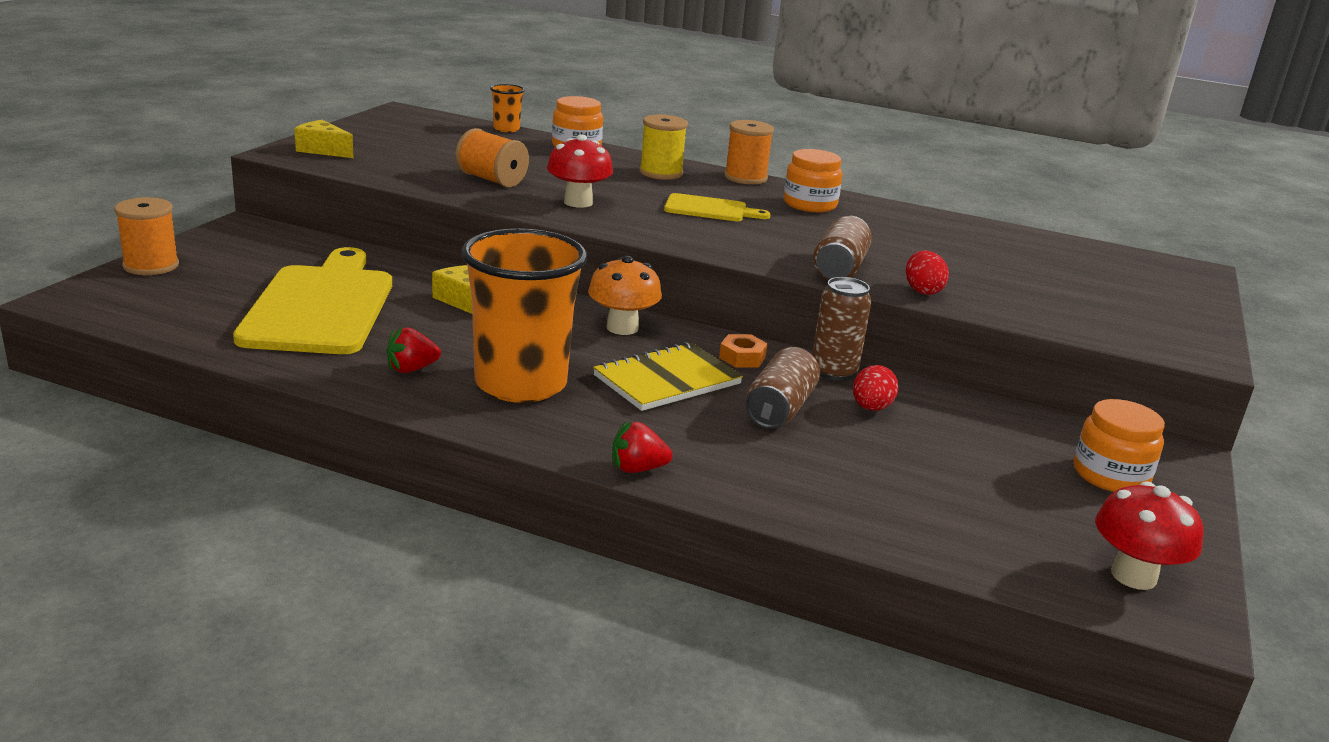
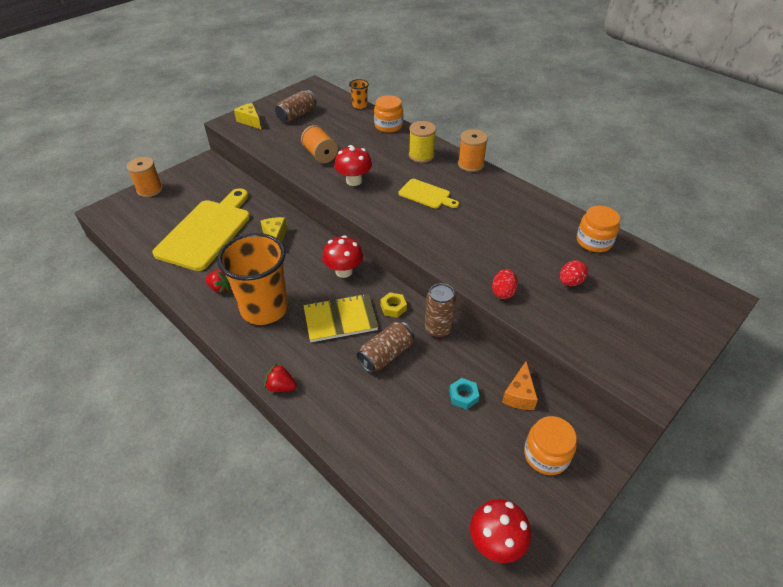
camera: 25 degrees right, 20 degrees up
red strawberry [386,327,441,373] -> red strawberry turned 150 degrees counterclockwise [205,269,230,293]
orange mushroom [588,256,662,335] -> red mushroom [322,235,363,278]
orange nut [719,334,768,367] -> yellow nut [380,292,407,318]
orange jar [784,149,843,212] -> orange jar moved to [577,206,620,252]
brown can [813,216,872,280] -> brown can moved to [275,90,317,122]
red egg [853,365,898,411] -> red egg moved to [560,260,588,286]
none -> turquoise nut [449,378,479,410]
none -> orange cheese [502,361,538,410]

